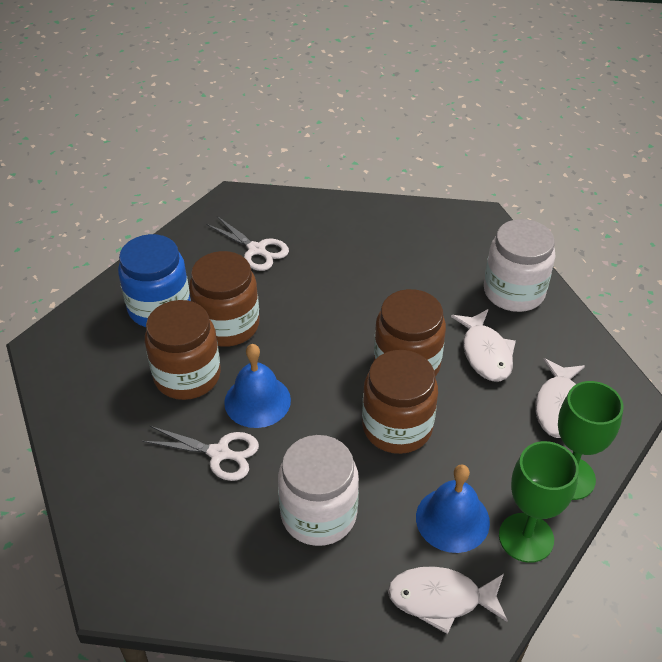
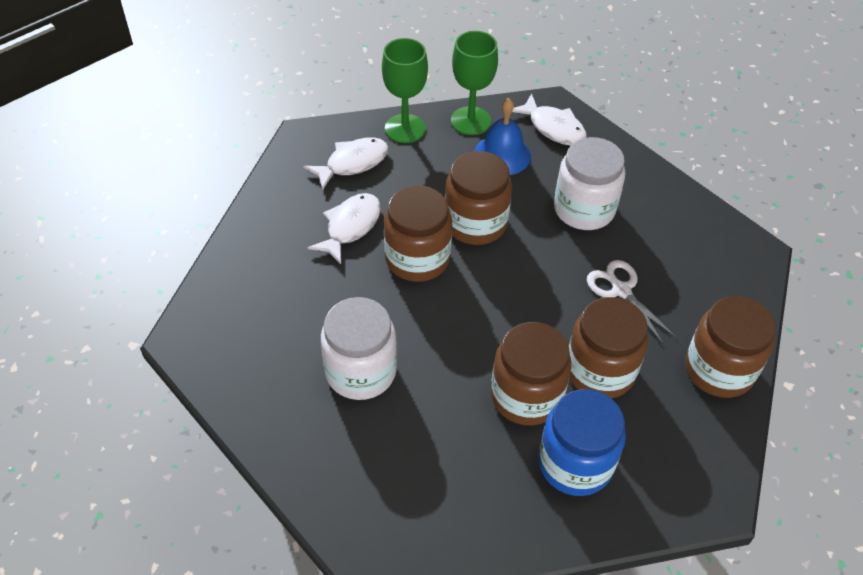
camera: 140 degrees left, 5 degrees up
white scissors [206,216,289,271] -> none
blue bell [224,344,291,428] -> none
white jar [484,219,555,312] -> white jar moved to [321,297,397,400]
none -> brown jar [685,296,776,398]

